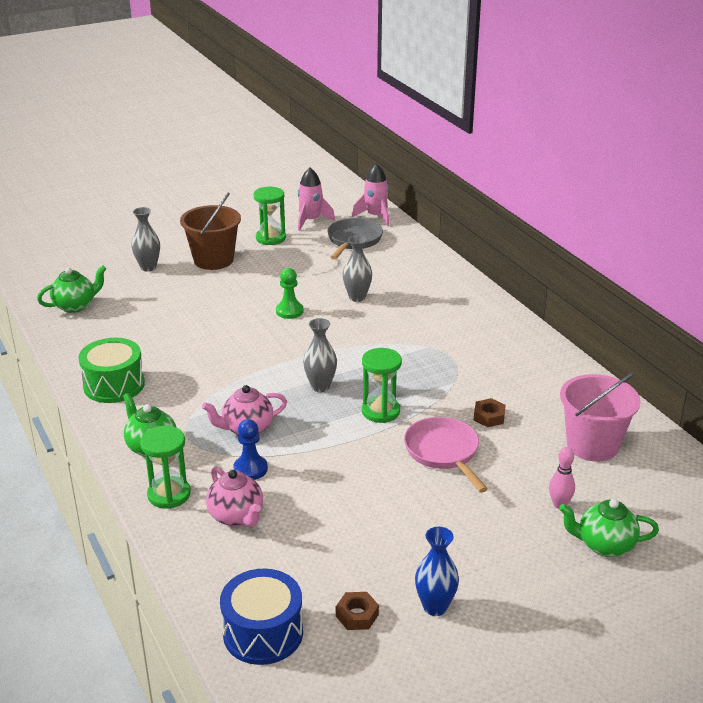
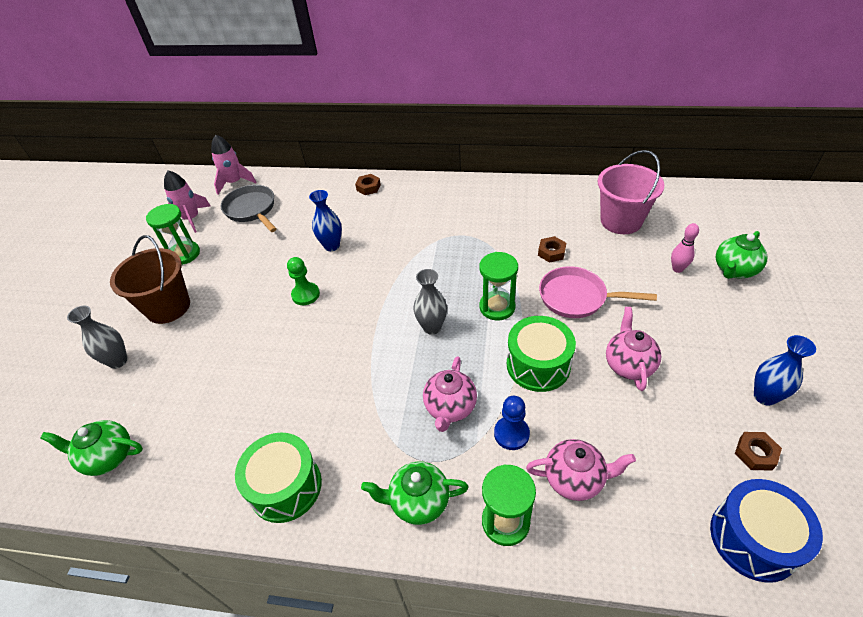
camera: 50 degrees left, 15 degrees up
green teapot [37,265,107,313] -> green teapot turned 90 degrees counterclockwise [40,420,143,476]
grey vase [343,235,372,302] -> blue vase [309,190,342,251]
none -> brown nut [355,174,381,195]
none -> green drum [507,316,576,392]
none -> pink teapot [606,307,661,391]

